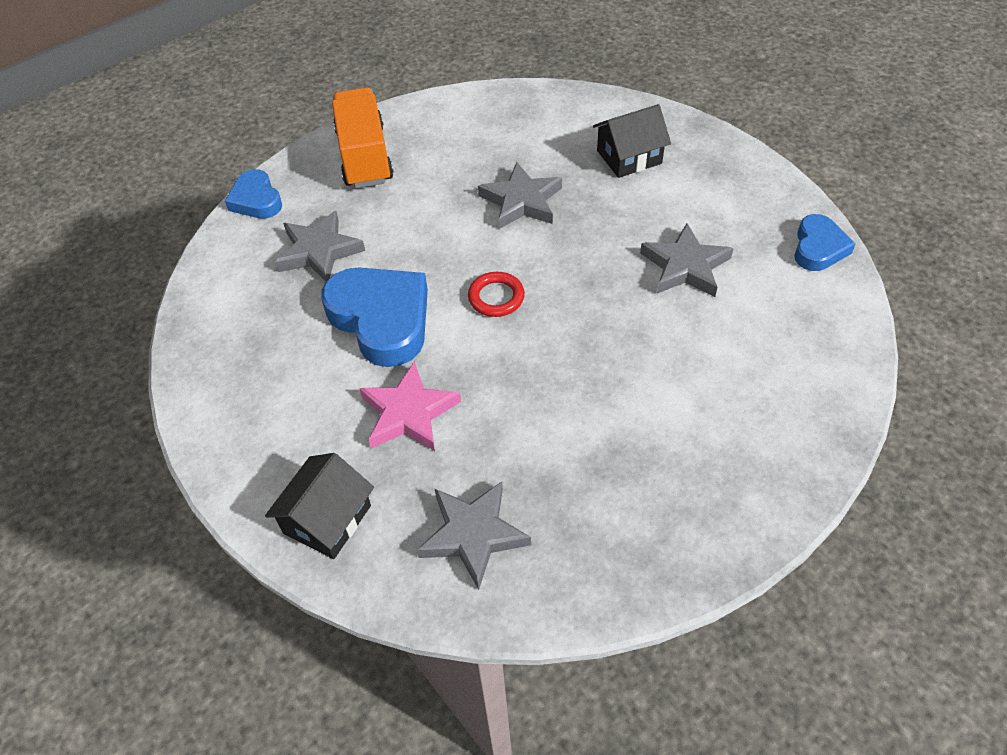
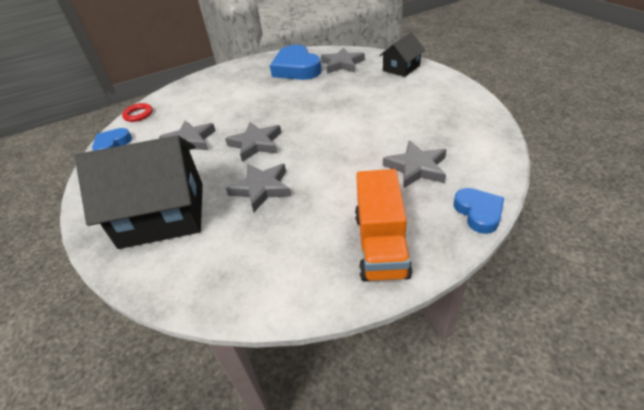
camera: 165 degrees left, 10 degrees down
blue heart [321,268,428,367] -> blue heart moved to [270,45,322,80]
pink star [359,361,461,451] -> none
red ring [468,272,525,317] -> red ring moved to [122,103,153,122]
black house [593,104,671,178] -> black house [75,135,203,249], size x1.92
none -> grey star [225,122,281,162]

